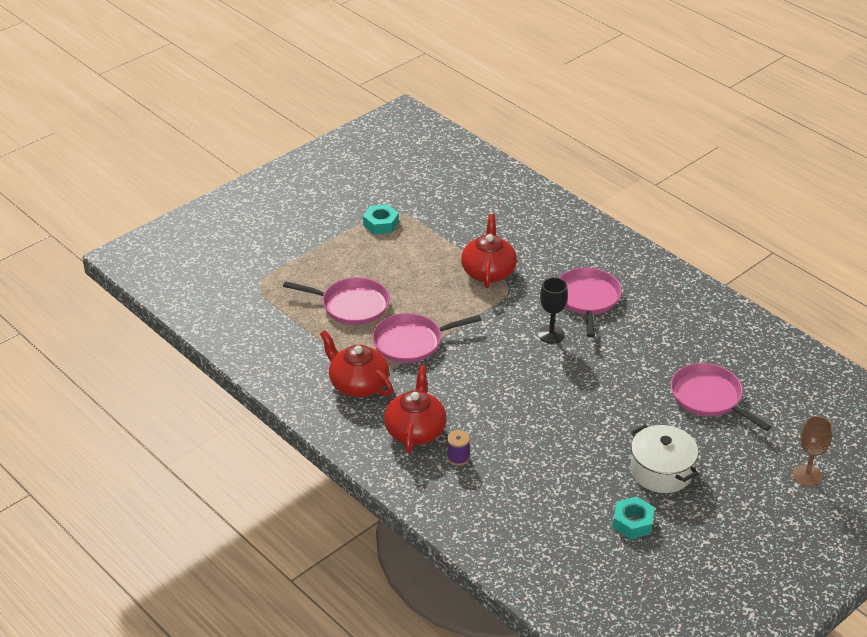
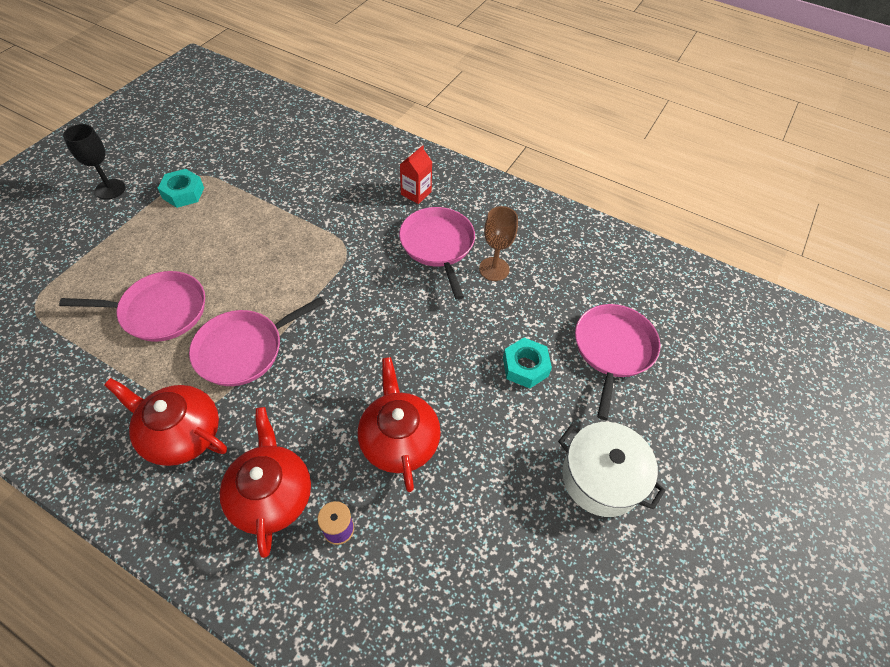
camera: 20 degrees left, 15 degrees up
red teapot [461,214,517,288] -> red teapot moved to [358,357,441,492]
black goblet [538,277,568,344] -> black goblet moved to [63,124,126,200]
turquoise nut [613,496,655,539] -> turquoise nut moved to [503,338,552,389]
pink pan [671,363,771,431] -> pink pan turned 75 degrees clockwise [575,304,660,420]
brown goblet [792,416,833,487] -> brown goblet moved to [479,206,518,281]
none -> red carton [400,145,432,204]

